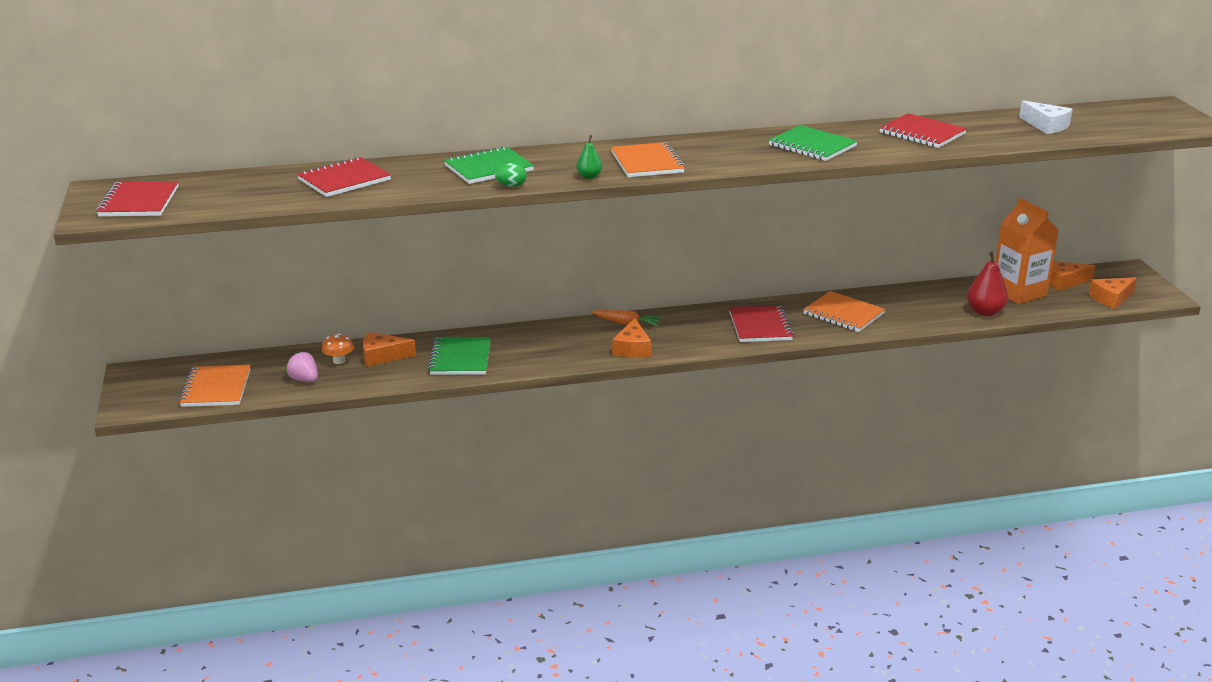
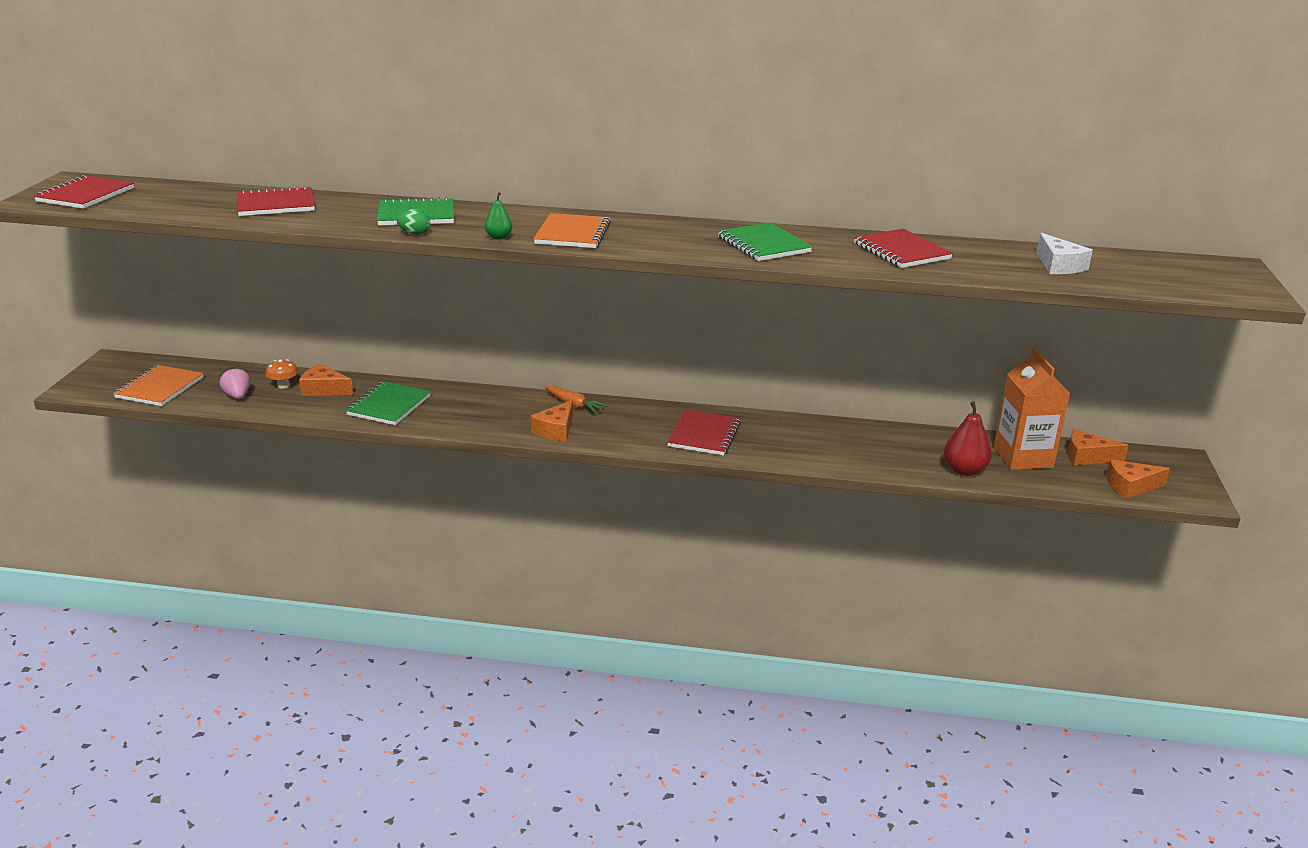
camera: 20 degrees right, 0 degrees up
orange notebook [803,291,885,332] -> none

